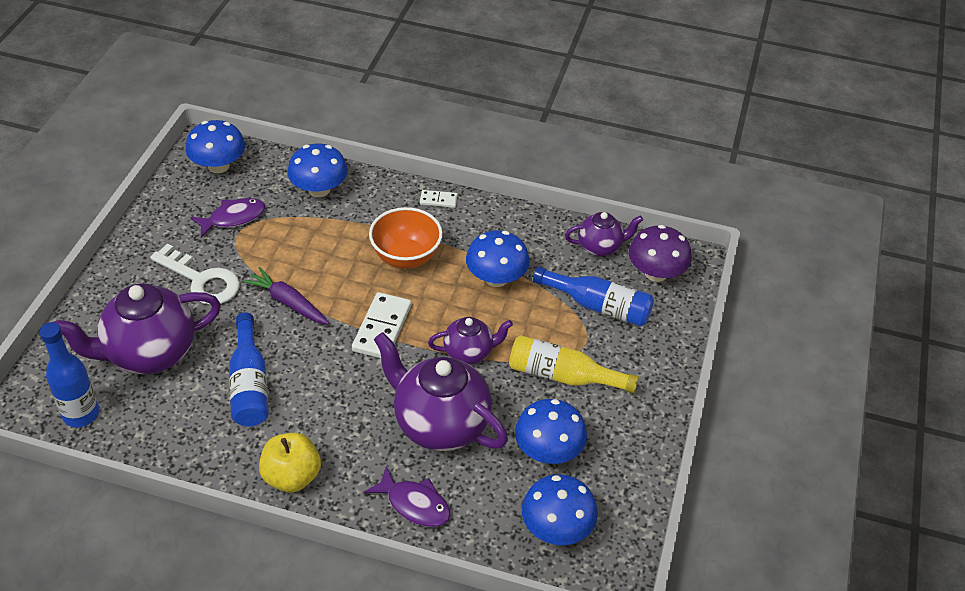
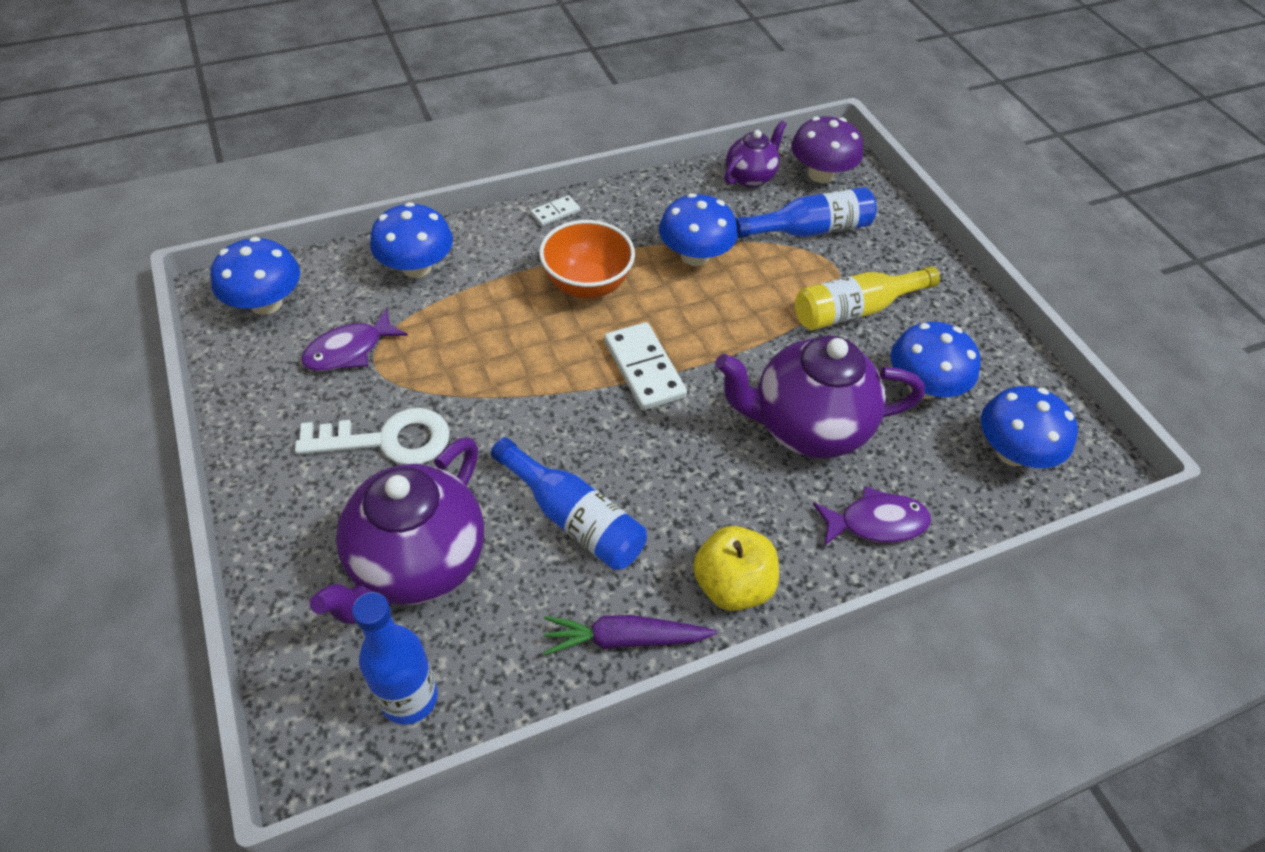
camera: 40 degrees left, 5 degrees up
purple fish [190,198,265,238] -> purple fish turned 150 degrees counterclockwise [301,308,408,371]
purple carrot [243,267,330,324] -> purple carrot moved to [544,615,717,655]
purple teapot [428,317,513,364] -> none

